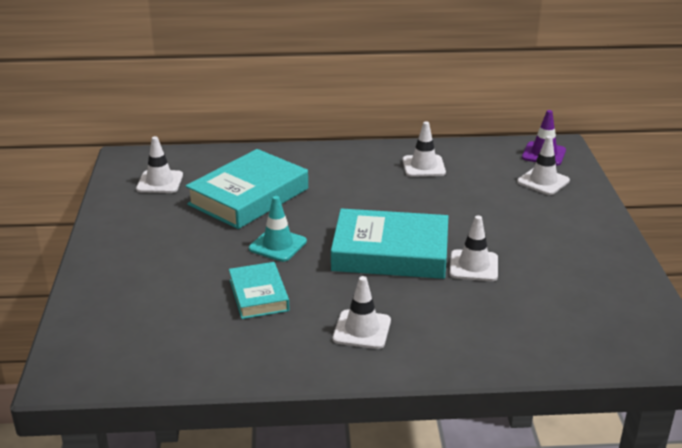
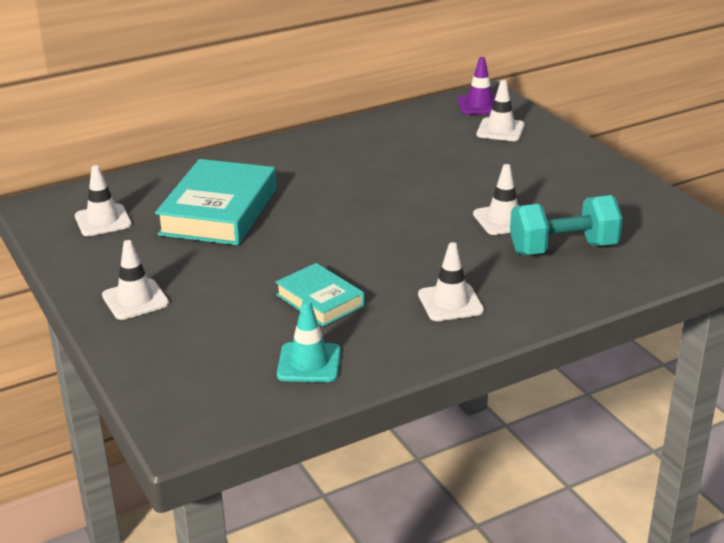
camera: 25 degrees left, 0 degrees up
turquoise traffic cone [249,196,307,262] -> turquoise traffic cone moved to [277,300,341,382]
turquoise book [331,208,448,279] -> none
white traffic cone [403,122,446,177] -> white traffic cone moved to [102,240,169,320]
none -> turquoise dumbbell [510,195,623,255]

